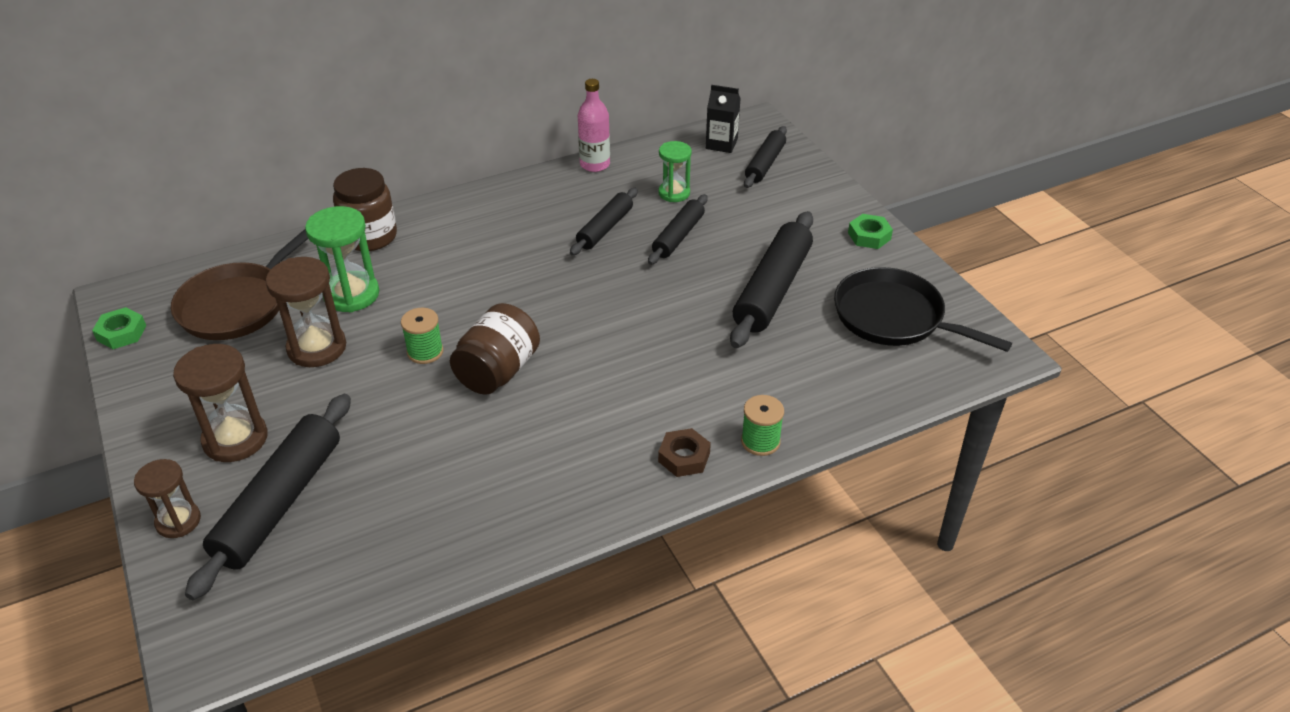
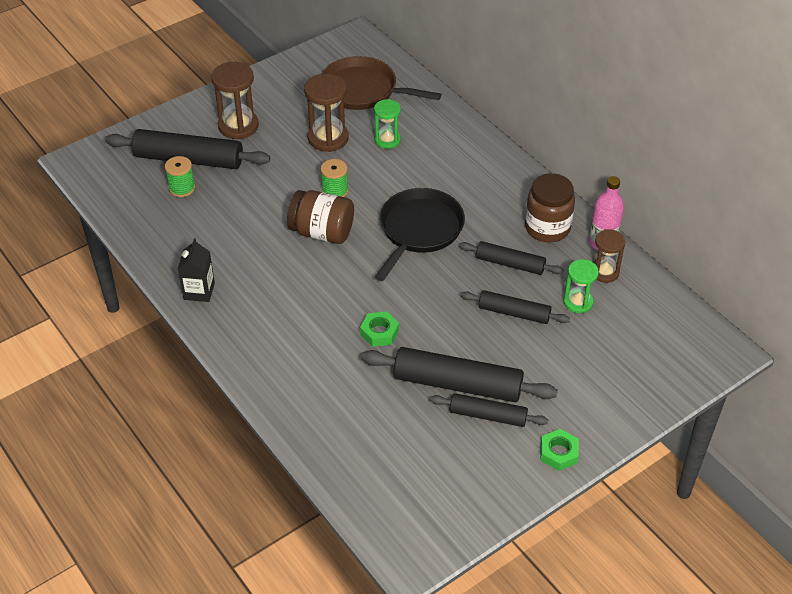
camera: 80 degrees right, 5 degrees up
green nut [92,307,146,349] -> green nut moved to [360,311,399,347]
brown hourglass [134,459,201,538] -> brown hourglass moved to [594,229,626,283]
green hourglass [305,206,379,312] -> green hourglass [374,99,401,149], size x0.64
brown jar [333,168,397,251] -> brown jar moved to [525,173,575,242]
brown nut [658,428,711,477] -> none
black carton [706,85,741,153] -> black carton moved to [178,238,215,302]
green spool [741,395,784,456] -> green spool moved to [165,156,195,197]
black rolling pin [744,126,787,188] -> black rolling pin moved to [430,393,548,427]
black pan [834,267,1012,352] -> black pan moved to [375,188,465,281]

